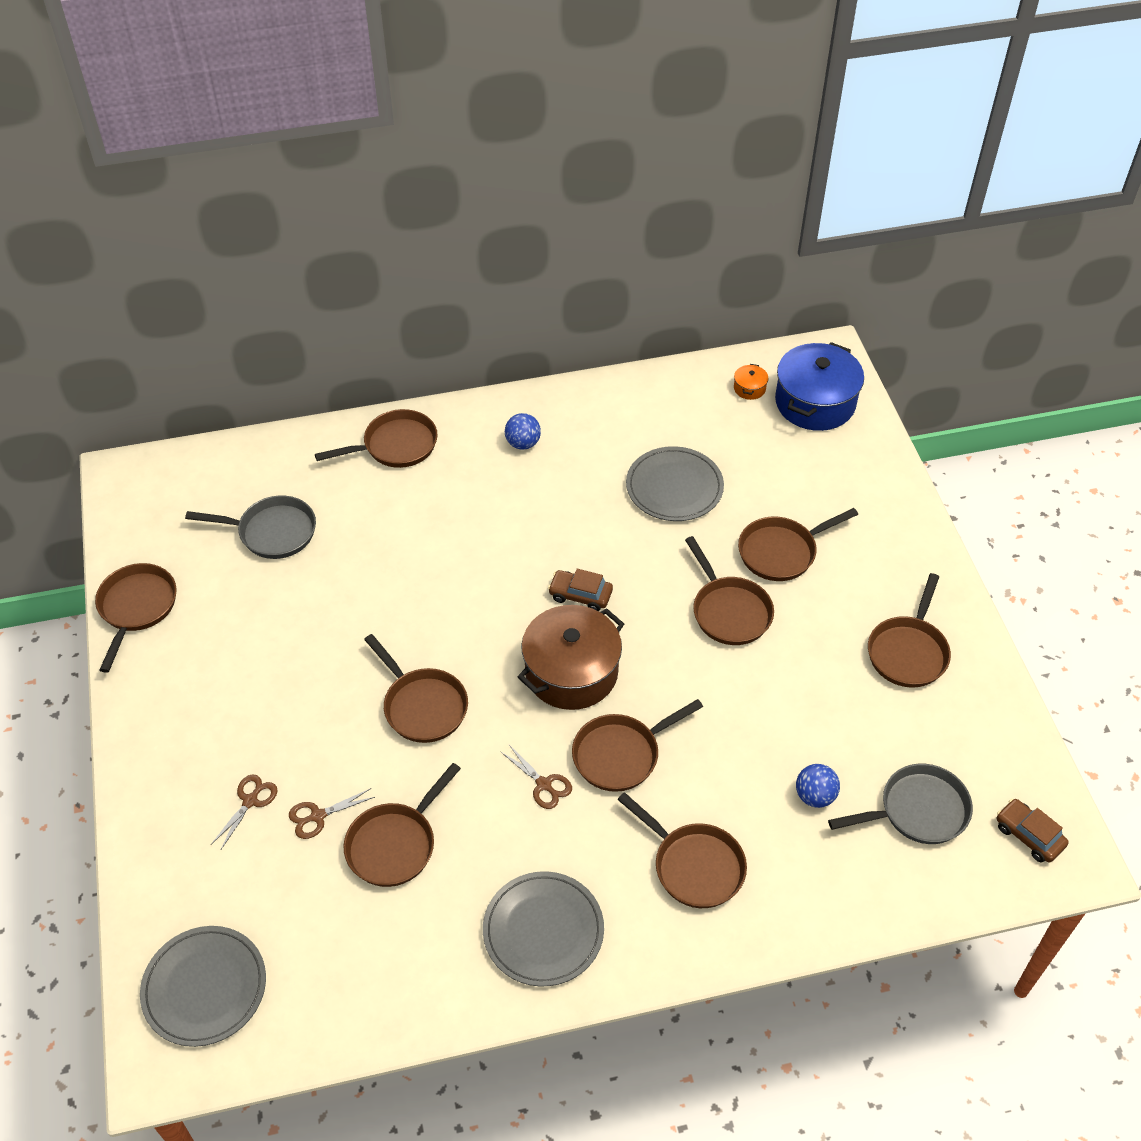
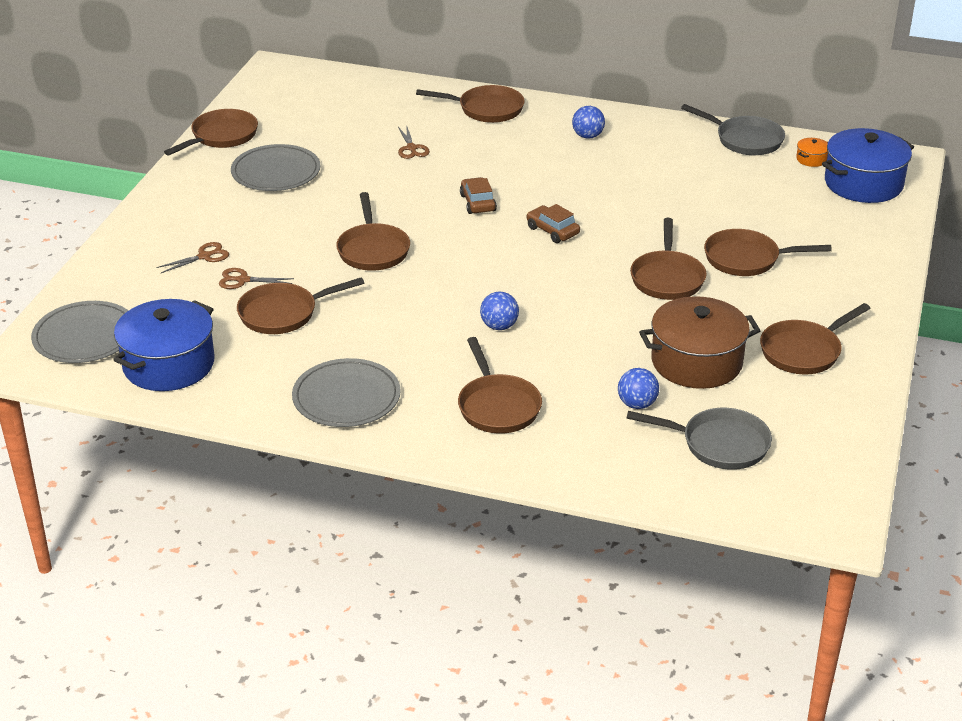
camera: 30 degrees right, 15 degrees down
grey pan [185,496,316,559] -> grey pan moved to [681,104,785,155]
brown scissors [500,745,572,809] -> brown scissors moved to [398,127,430,159]
brown pot [518,605,624,710] -> brown pot moved to [639,296,761,389]
brown pan [572,699,703,792] -> blue ball [480,292,519,330]
grey plate [626,446,724,521] -> grey plate moved to [231,144,320,191]
brown car [997,799,1068,862] -> brown car moved to [460,177,497,214]
none -> blue pot [113,299,215,391]

